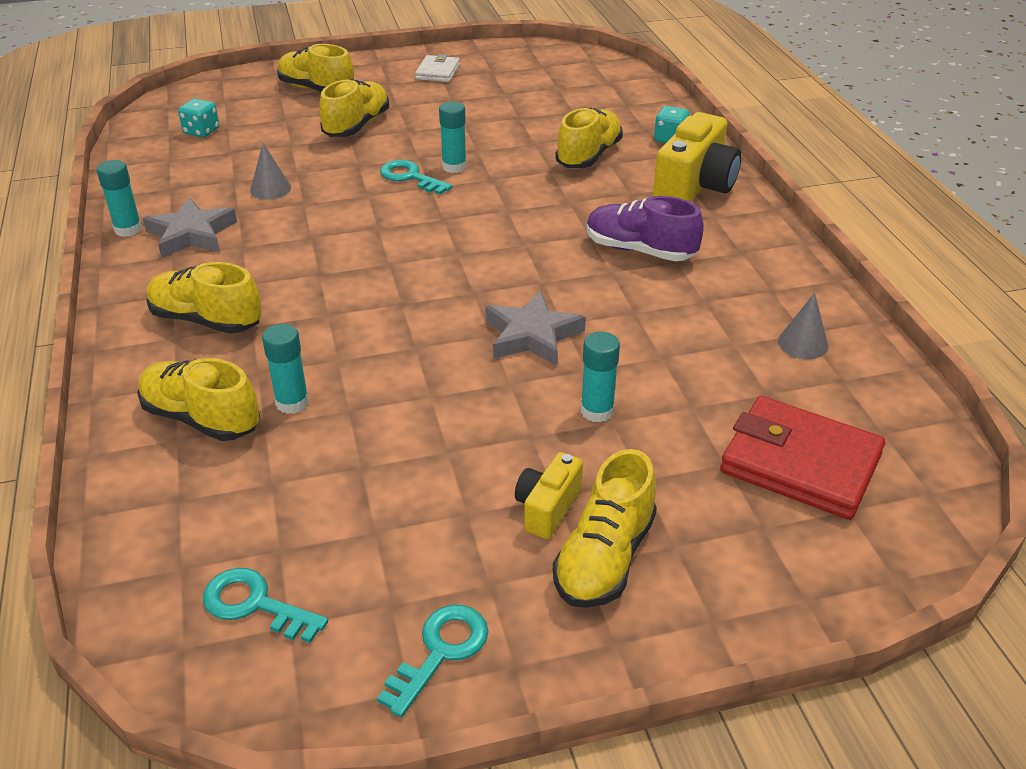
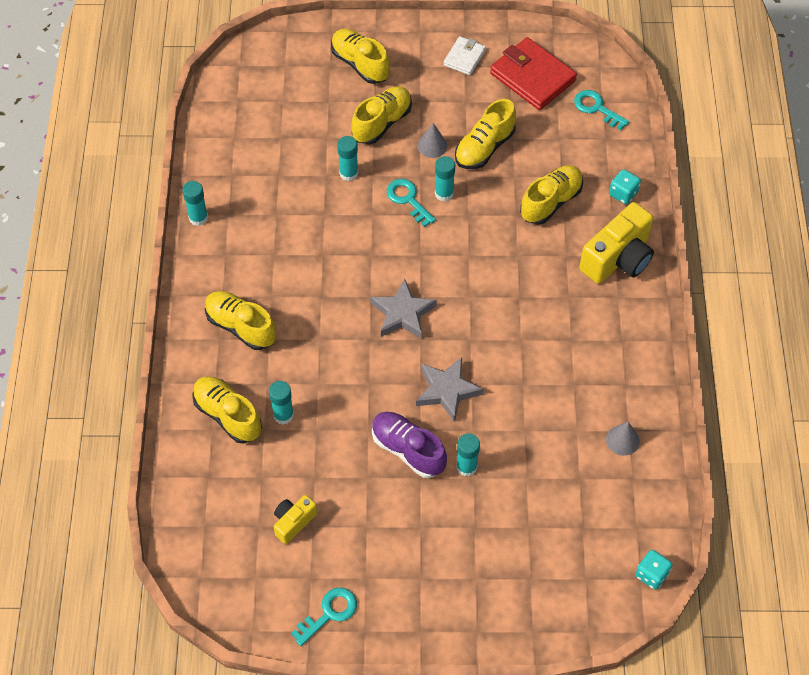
camera: 15 degrees right, 20 degrees up
grey star [143,197,237,258] -> grey star moved to [370,279,437,339]
turquoise dice [178,99,219,137] -> turquoise dice moved to [635,550,673,590]
turquoise key [203,568,328,643] -> turquoise key moved to [574,90,629,130]
grey cone [250,143,291,199] -> grey cone moved to [418,123,447,158]
yellow camera [515,452,583,539] -> yellow camera moved to [274,495,317,544]
yellow shoe [553,449,657,608] -> yellow shoe moved to [455,99,516,169]
purple shoe [587,196,704,261] -> purple shoe moved to [372,412,447,478]
red wallet [720,396,885,520] -> red wallet moved to [490,37,577,110]
none -> turquoise glue stick [337,136,358,181]

